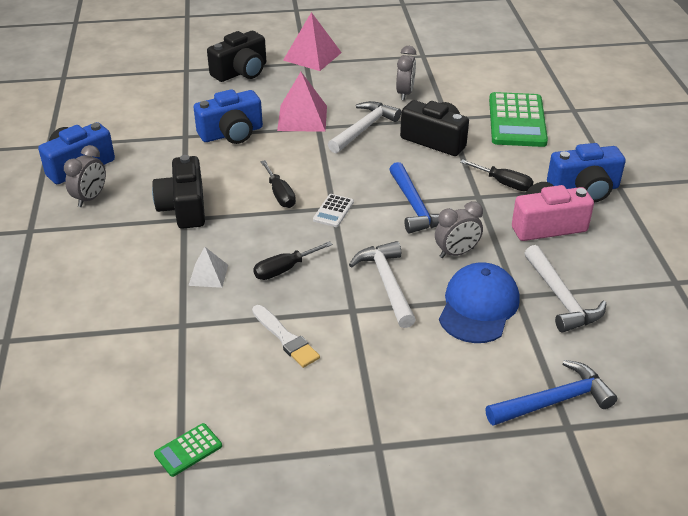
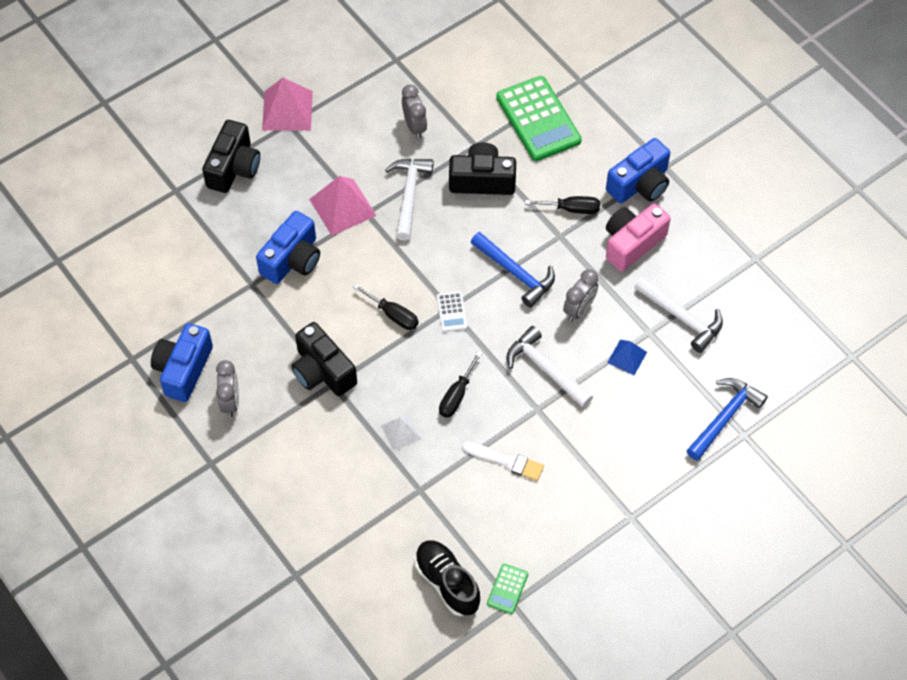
camera: 30 degrees left, 20 degrees up
blue cap [439,262,520,343] -> blue pyramid [607,340,647,375]
none -> black shoe [415,540,480,616]

